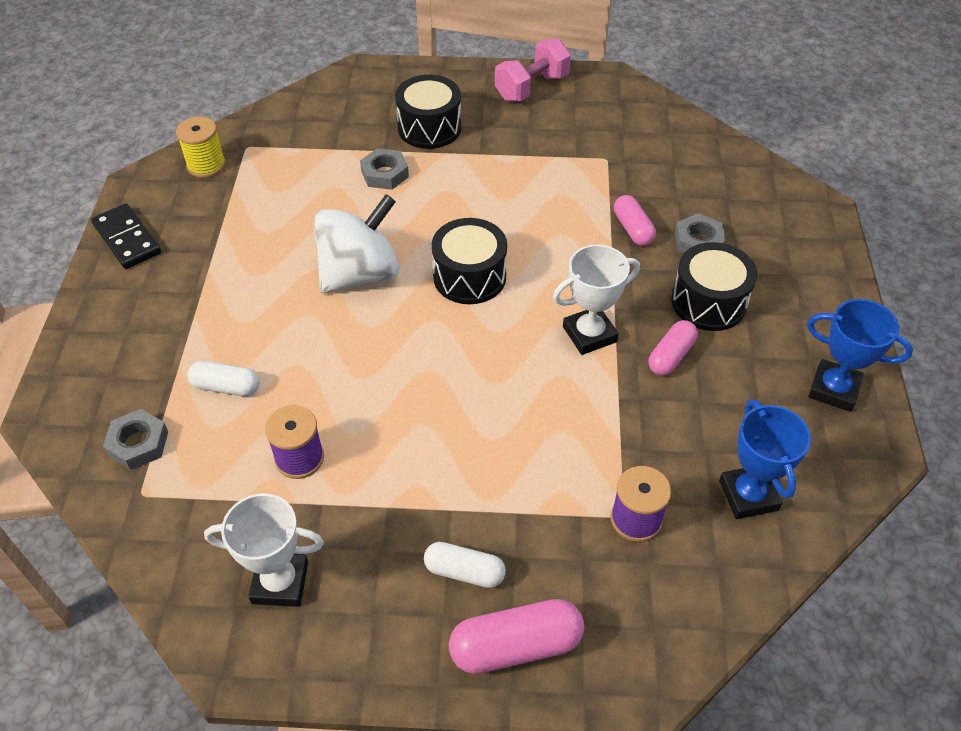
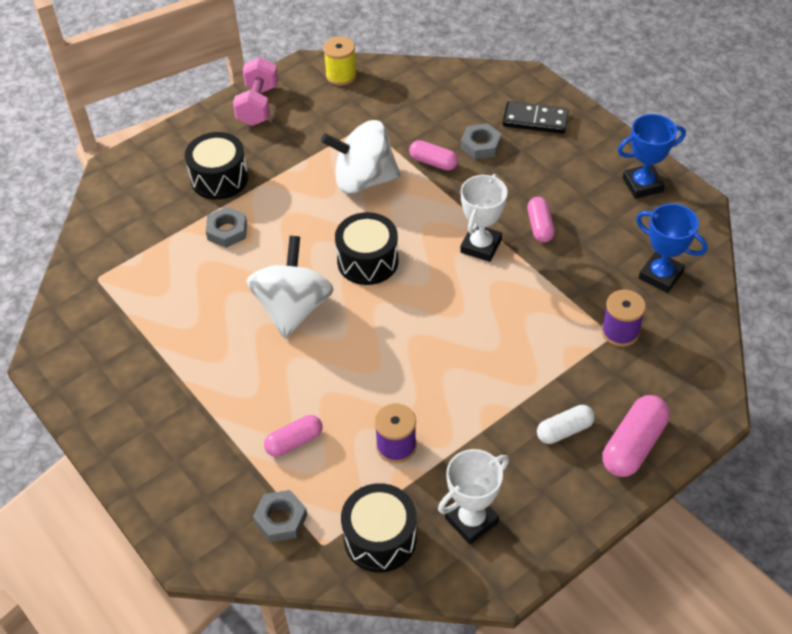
camera: 40 degrees left, 0 degrees up
black domino [91,203,161,269] -> black domino moved to [503,101,569,134]
yellow spool [176,116,226,178] -> yellow spool moved to [323,36,357,86]
white capsule [188,361,259,396] -> pink capsule [264,415,323,457]
black drum [671,242,757,331] -> black drum moved to [341,483,417,572]
none -> white spinning top [321,120,401,194]

